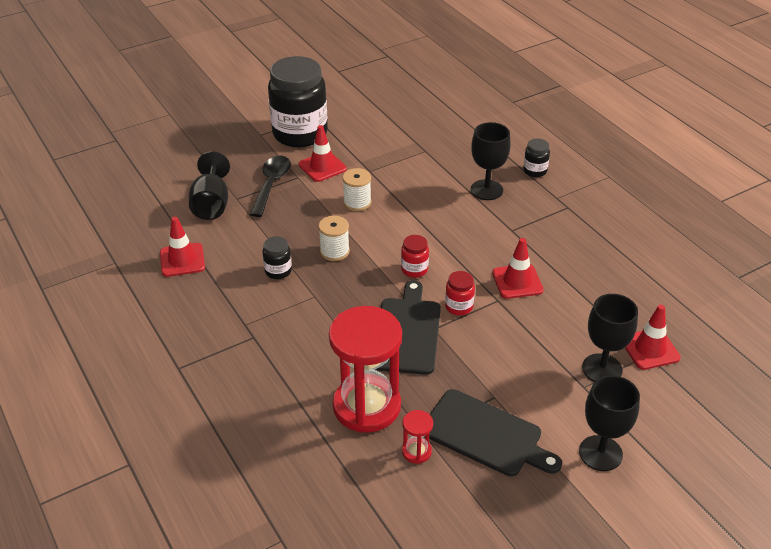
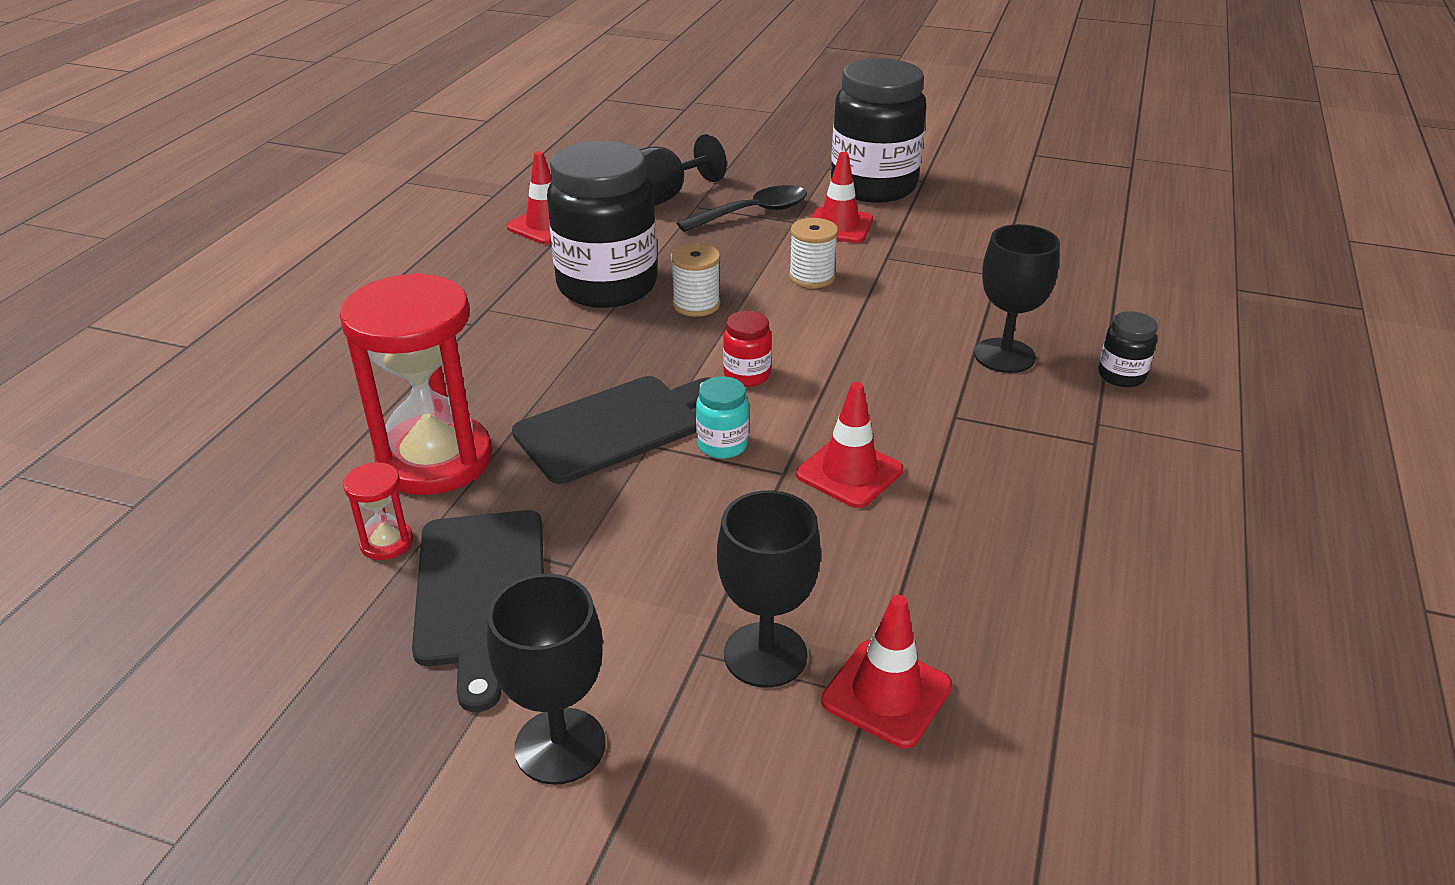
camera: 50 degrees right, 5 degrees down
black jar [262,236,292,279] -> black jar [547,141,657,308], size x2.41
red jar [445,271,475,315] -> turquoise jar [696,376,749,459]

